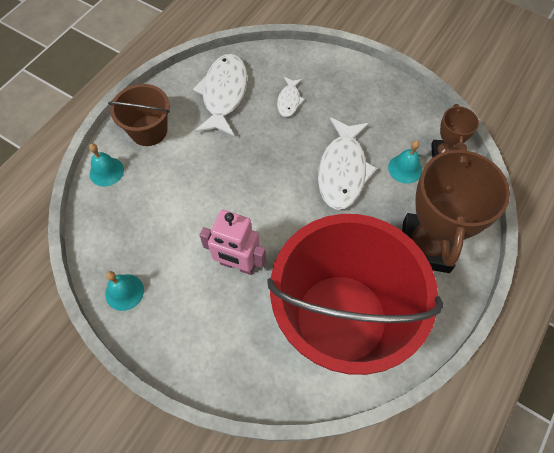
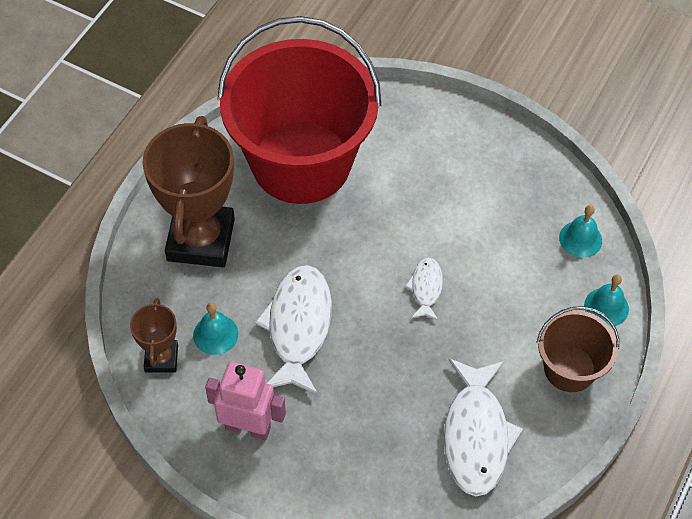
camera: 175 degrees right, 5 degrees down
turquoise bell [105,271,144,311] -> turquoise bell moved to [559,205,602,258]
pink robot [200,210,266,275] -> pink robot moved to [205,362,286,440]
white fish [277,77,305,117] -> white fish moved to [405,258,443,320]

